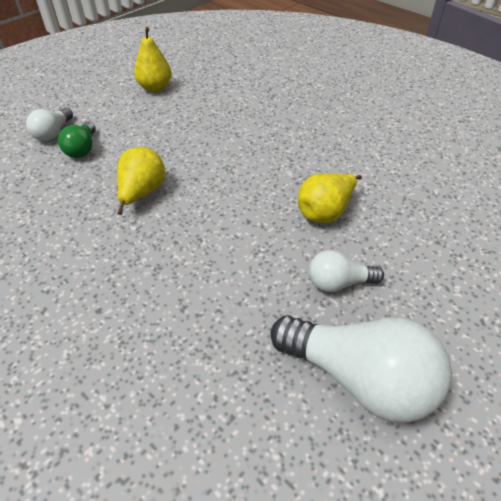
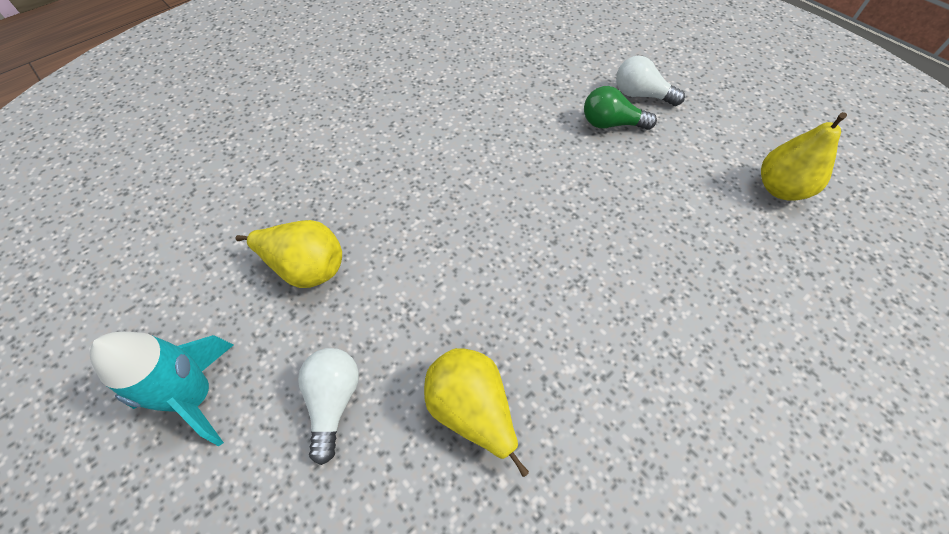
camera: 95 degrees right, 10 degrees up
yellow pear [117,147,165,215] -> yellow pear moved to [235,220,342,288]
white light bulb [270,315,452,423] -> turquoise rocket [90,332,233,446]

